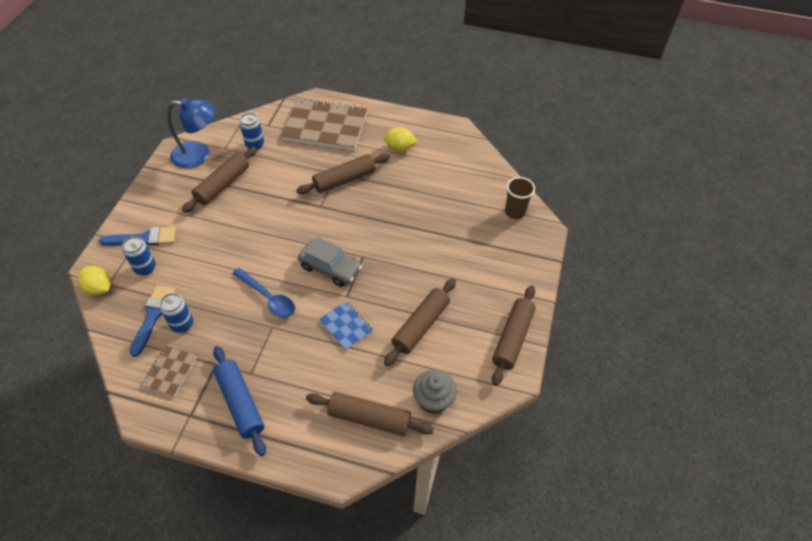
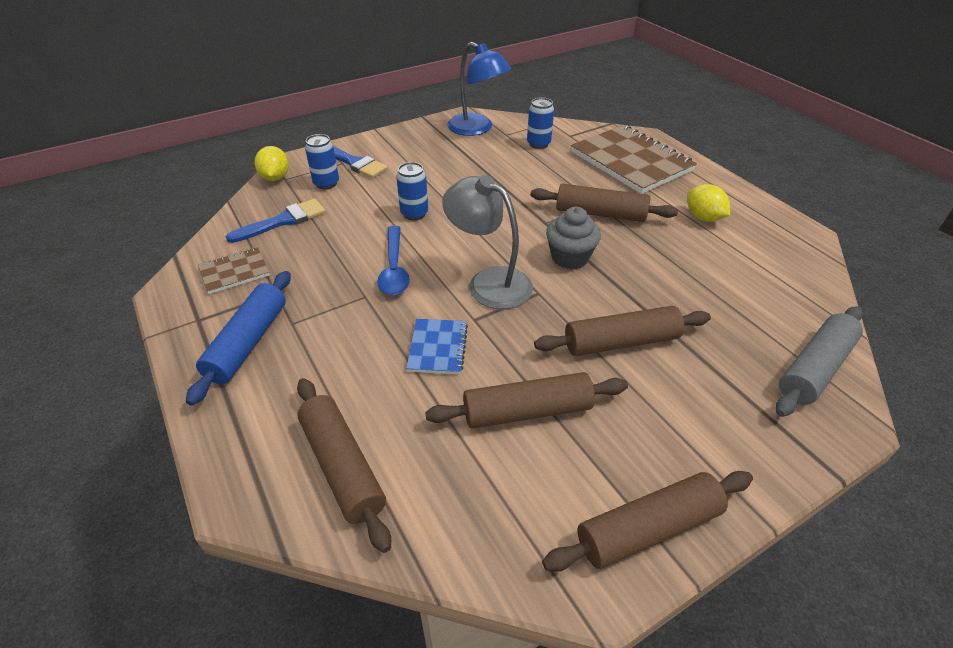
camera: 45 degrees right, 10 degrees down
blue can [160,293,193,333] -> blue can moved to [396,162,428,220]
brown rolling pin [182,147,257,213] -> brown rolling pin moved to [534,306,711,356]
grey car [298,237,362,287] -> grey lamp [442,175,533,309]
grey cupcake [413,369,457,414] -> grey cupcake moved to [546,207,601,269]
brown cup [505,177,535,219] -> grey rolling pin [776,306,863,417]

